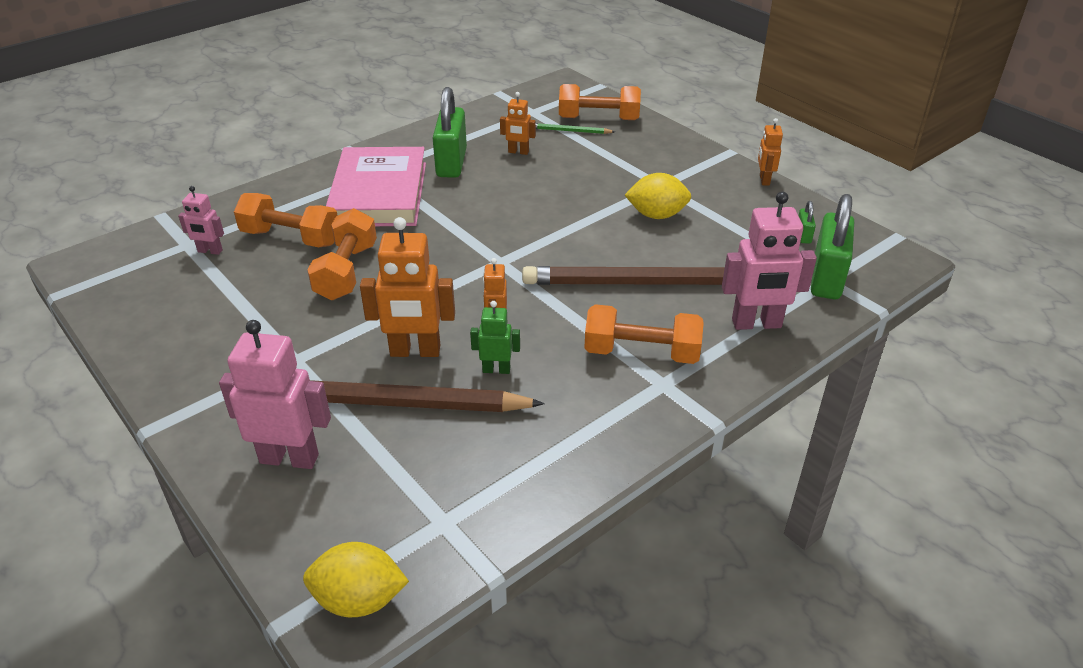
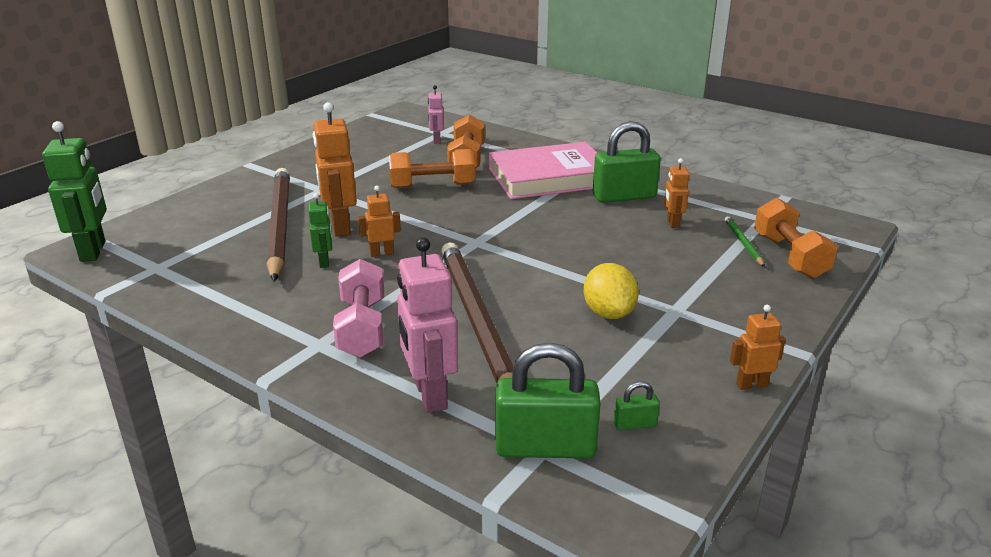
camera: 75 degrees right, 10 degrees down
pink robot [219,320,331,469] -> none
yellow lemon [303,542,409,618] -> green robot [42,121,107,262]
orange dumbbell [584,304,704,364] -> pink dumbbell [333,259,384,358]

